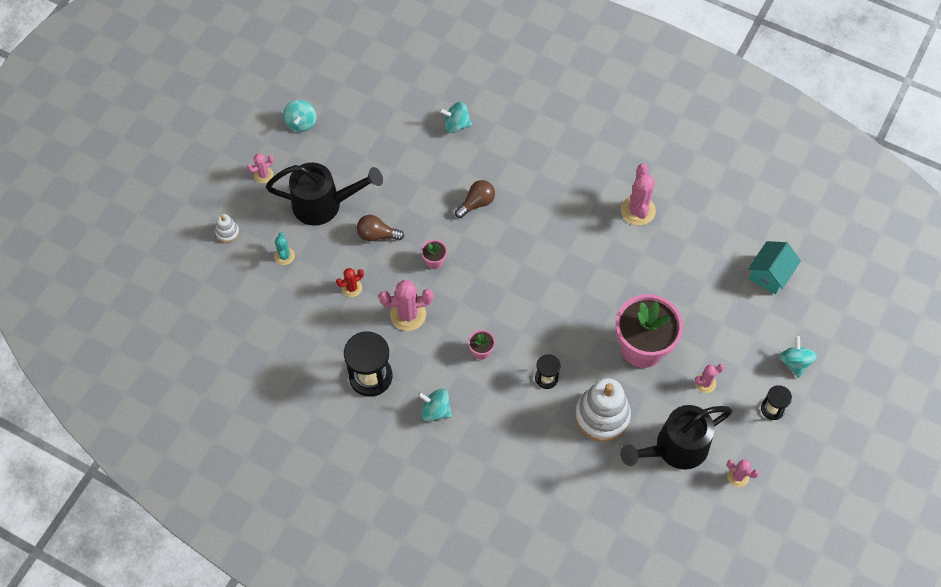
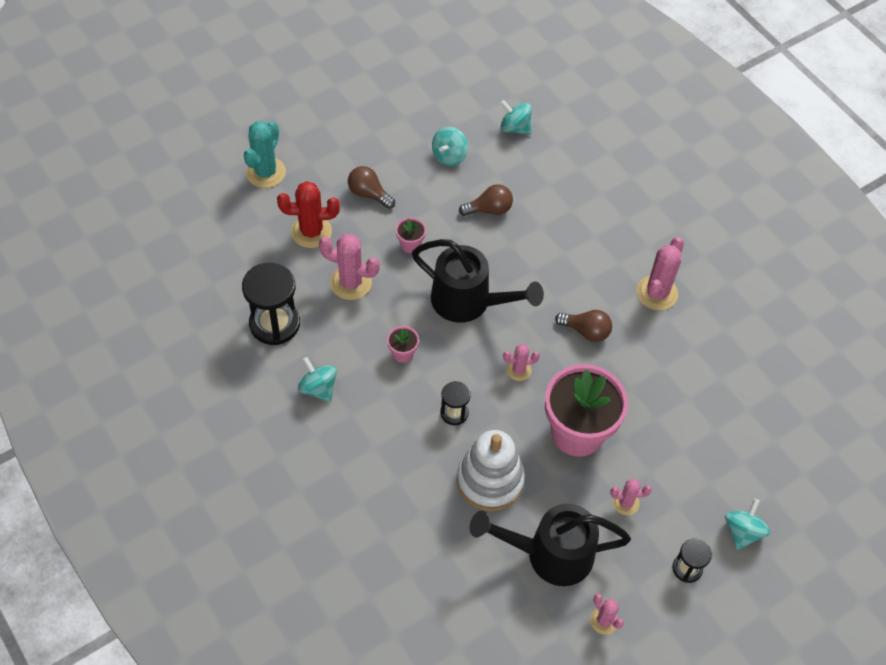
camera: 25 degrees right, 5 degrees down
white stacking toy [215,214,240,243] -> none
pink cactus [247,153,274,183] -> pink cactus moved to [503,344,540,381]
black watering can [266,162,383,226] -> black watering can moved to [412,239,544,323]
turquoise cactus [274,232,295,265] -> turquoise cactus [244,121,286,188], size x1.73
turquoise spinning top [283,100,316,132] -> turquoise spinning top moved to [432,127,468,166]
red cactus [336,268,364,297] -> red cactus [277,181,340,248], size x1.73
turquoise house [748,241,801,295] -> none
none -> brown light bulb [555,310,612,342]

